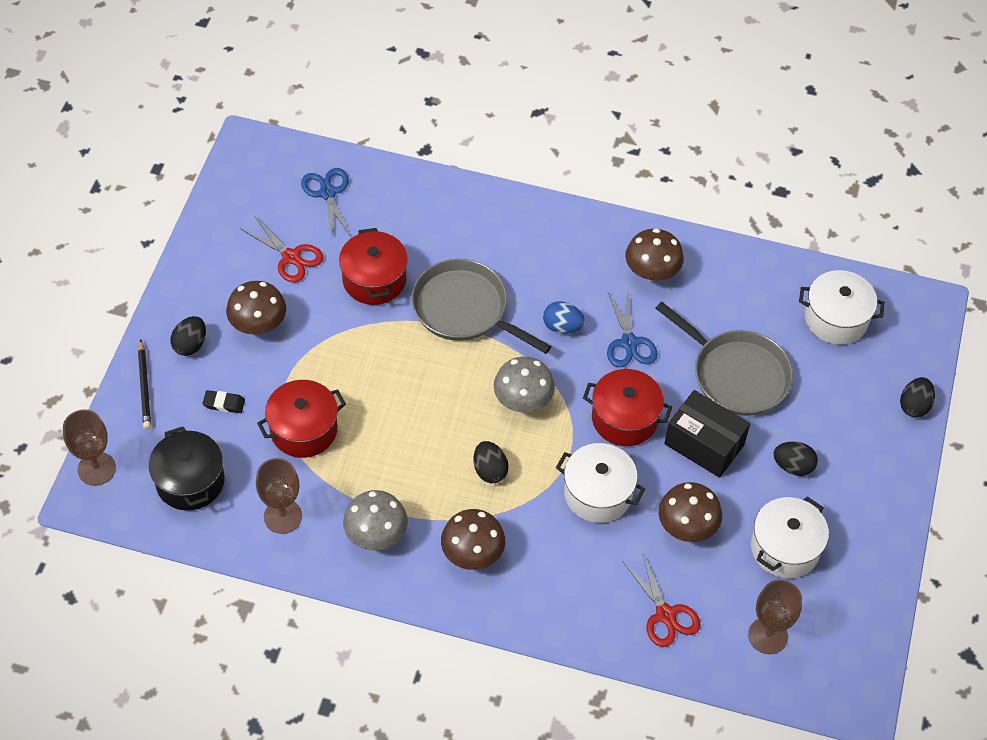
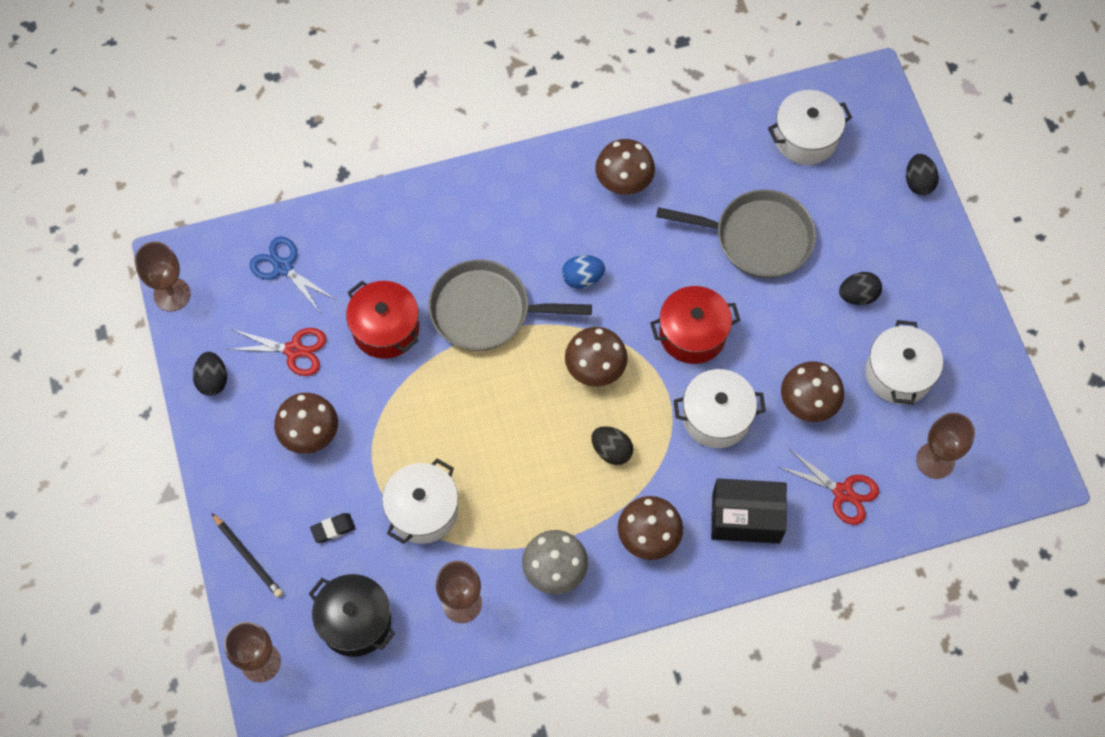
camera: 30 degrees left, 10 degrees up
black egg [171,316,206,356] -> black egg moved to [193,352,227,396]
red pot [257,380,346,458] -> white pot [382,458,458,544]
grey mushroom [494,357,555,412] -> brown mushroom [565,327,628,387]
blue scissors [607,292,658,367] -> none
black box [664,390,750,478] -> black box moved to [711,478,787,544]
none -> brown goblet [134,241,191,312]

